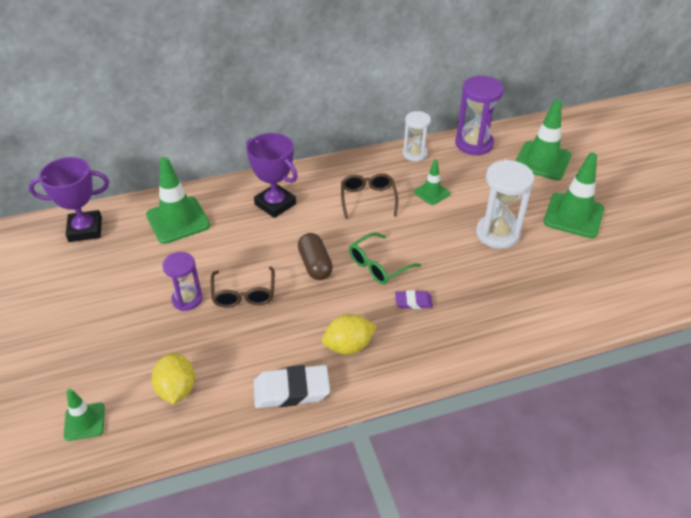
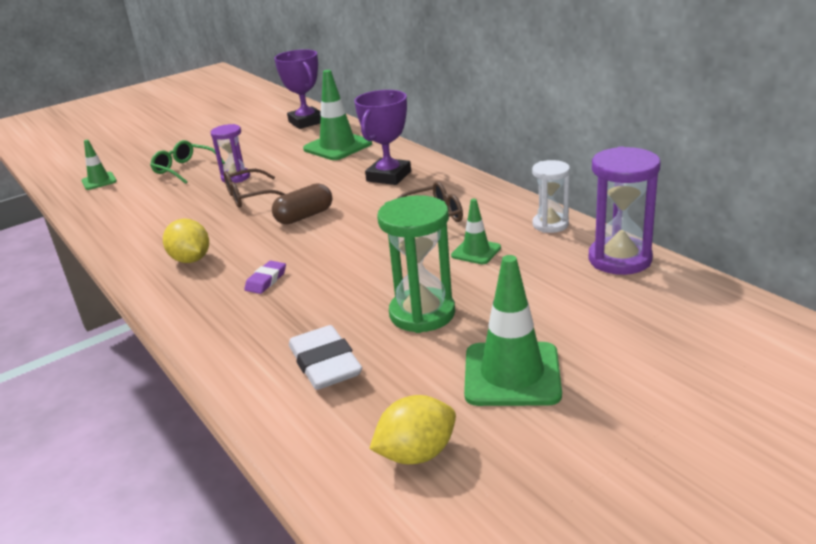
camera: 75 degrees right, 15 degrees down
yellow lemon [152,353,195,405] -> yellow lemon moved to [369,395,456,464]
white eraser [254,365,330,408] -> white eraser moved to [289,325,362,390]
green glasses [349,233,421,284] -> green glasses moved to [150,140,225,184]
purple eraser [395,290,433,309] -> purple eraser turned 45 degrees clockwise [244,261,286,294]
white hourglass [476,160,534,249] -> green hourglass [377,195,455,333]
green traffic cone [516,99,571,180] -> none

